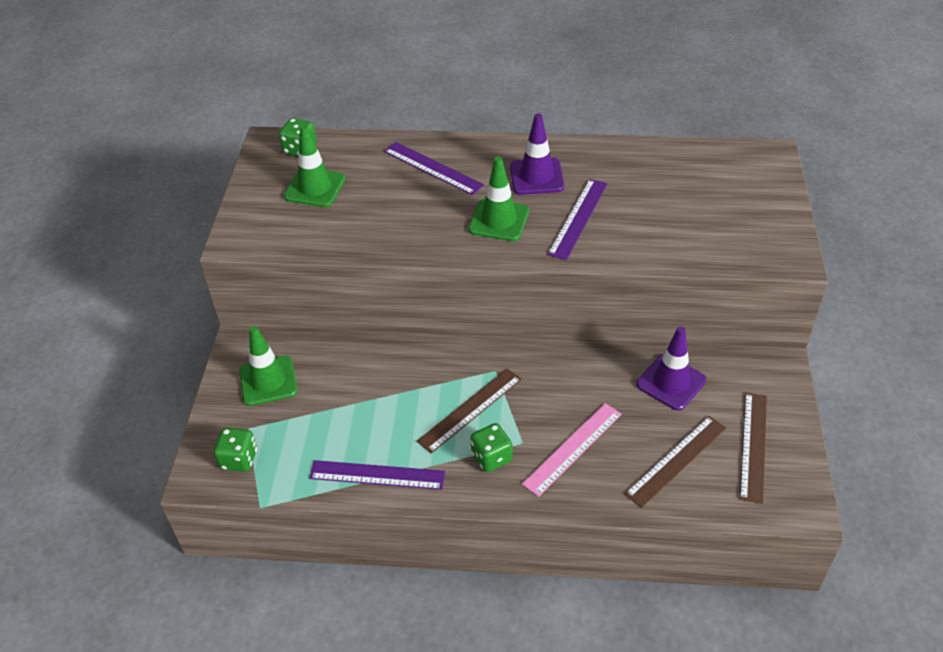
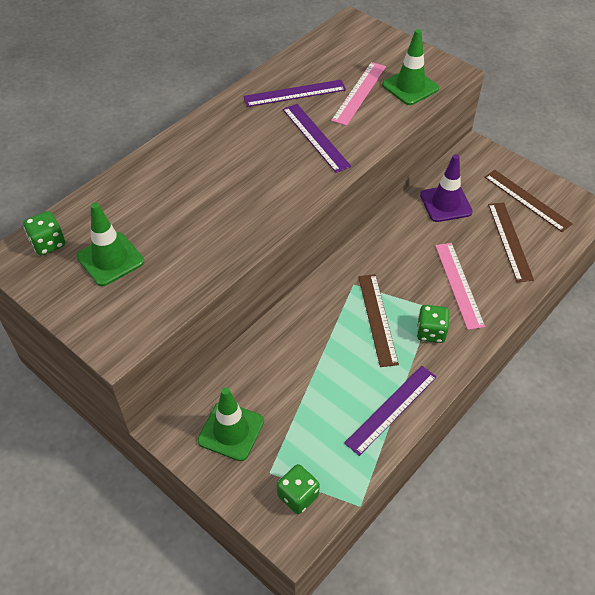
camera: 55 degrees left, 5 degrees up
purple ruler [384,142,484,195] -> purple ruler moved to [243,80,346,107]
green traffic cone [468,157,529,241] -> green traffic cone moved to [382,29,439,105]
purple traffic cone [510,114,564,195] -> none
none -> pink ruler [331,62,386,126]

